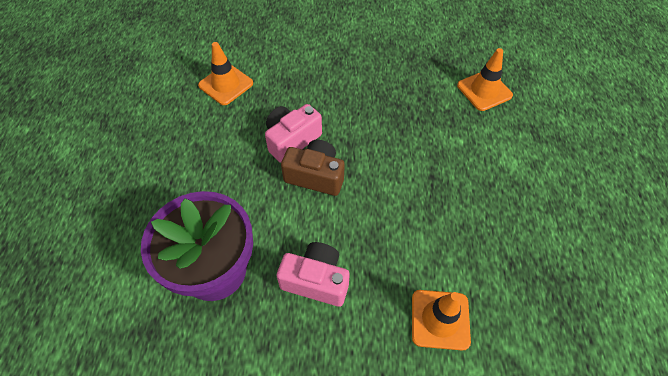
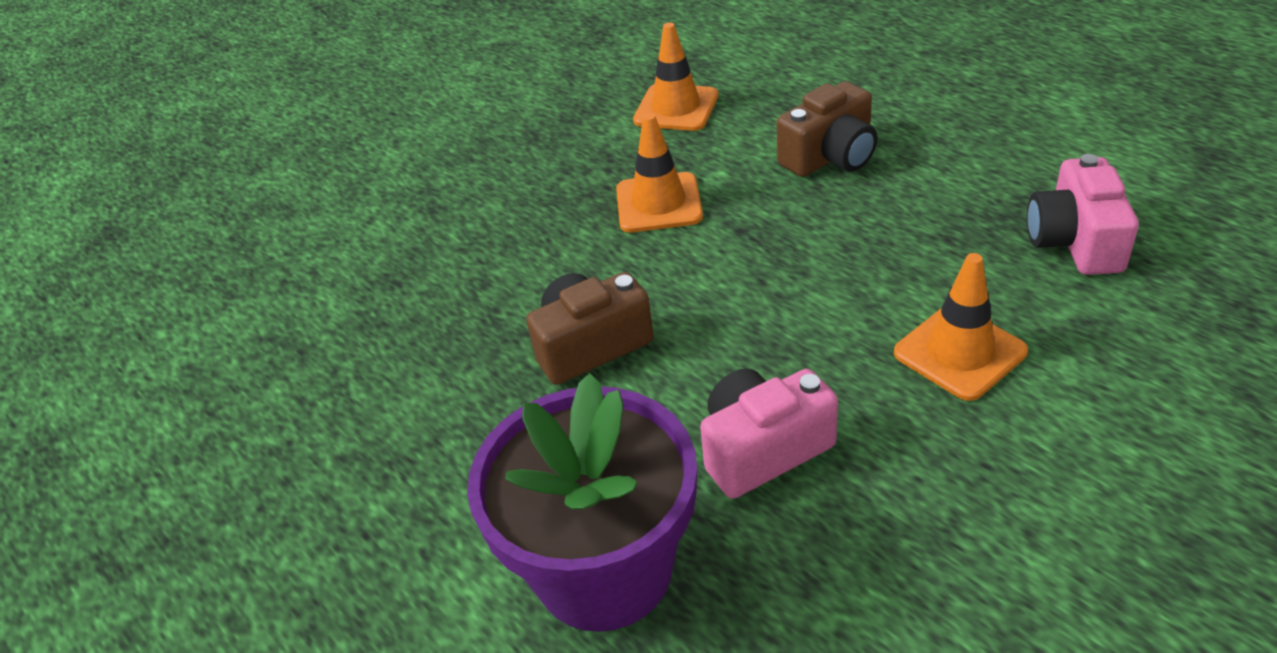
camera: 40 degrees left, 15 degrees down
orange traffic cone [198,42,253,105] -> orange traffic cone moved to [616,113,703,233]
pink camera [265,104,322,163] -> pink camera moved to [1027,154,1139,275]
none -> brown camera [777,81,878,177]

